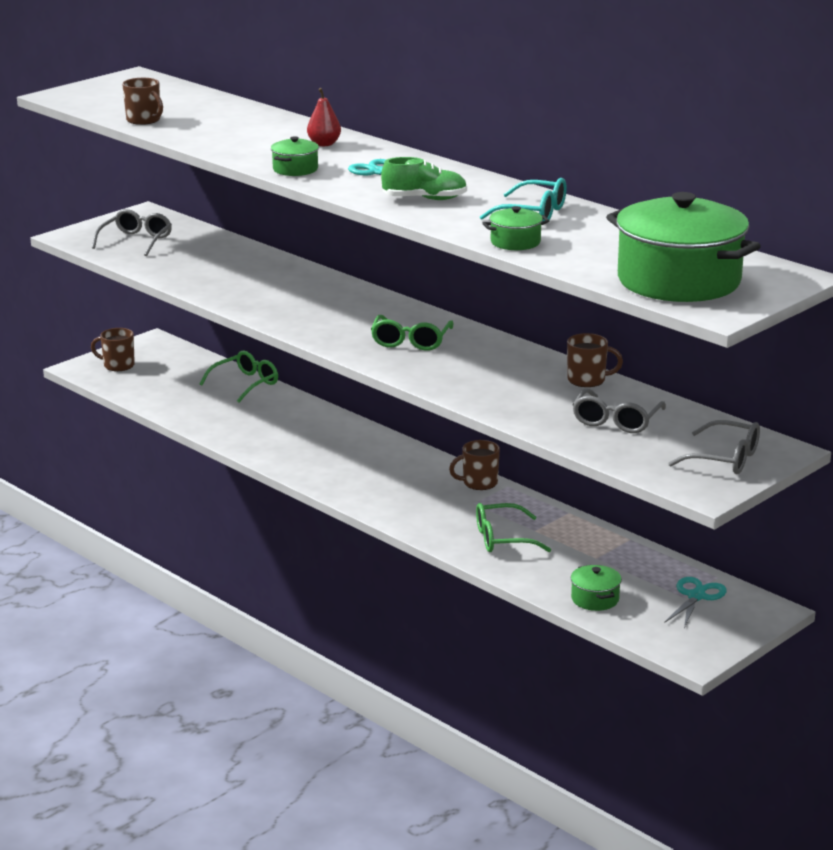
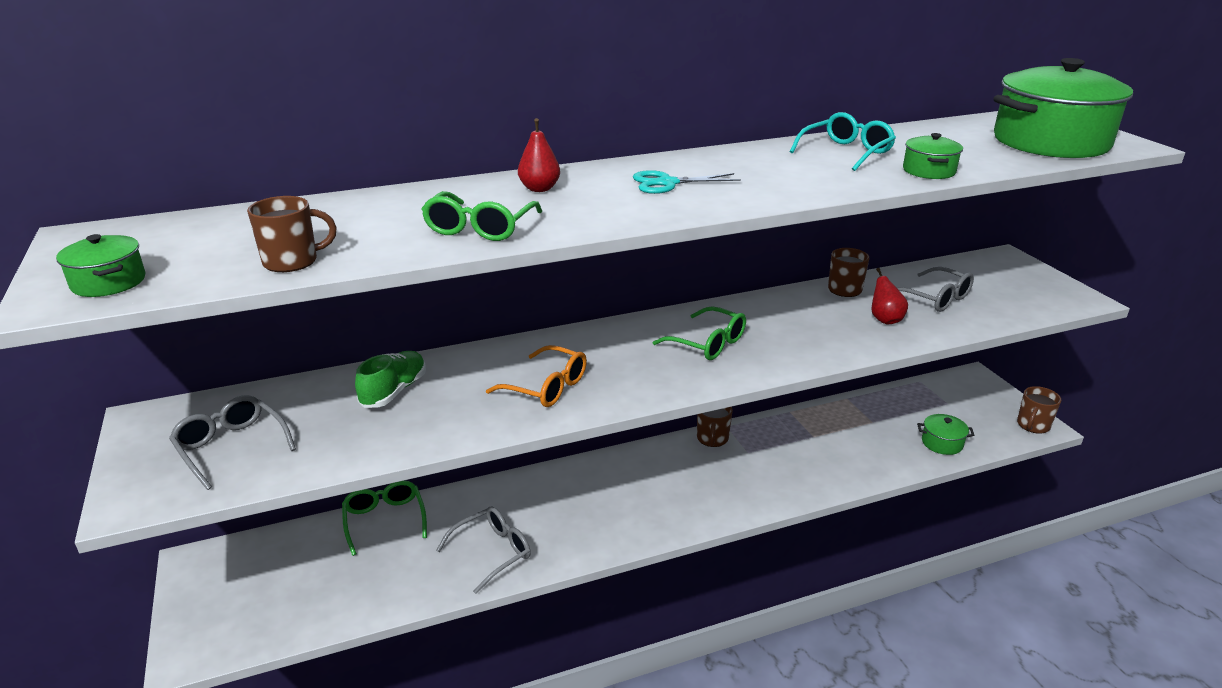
camera: 65 degrees left, 5 degrees up
brown mug [91,328,135,371] -> brown mug moved to [1017,386,1061,434]
green pot [271,136,319,176] -> green pot moved to [56,234,146,297]
green shoe [381,157,467,200] -> green shoe moved to [355,351,426,408]
green glasses [476,503,551,552] -> green glasses moved to [421,191,542,241]
turquoise scissors [665,577,727,628] -> none
grey glasses [668,420,760,474] -> grey glasses moved to [436,506,531,594]
none -> orange glasses [486,345,587,407]
none -> red pear [871,268,908,324]

